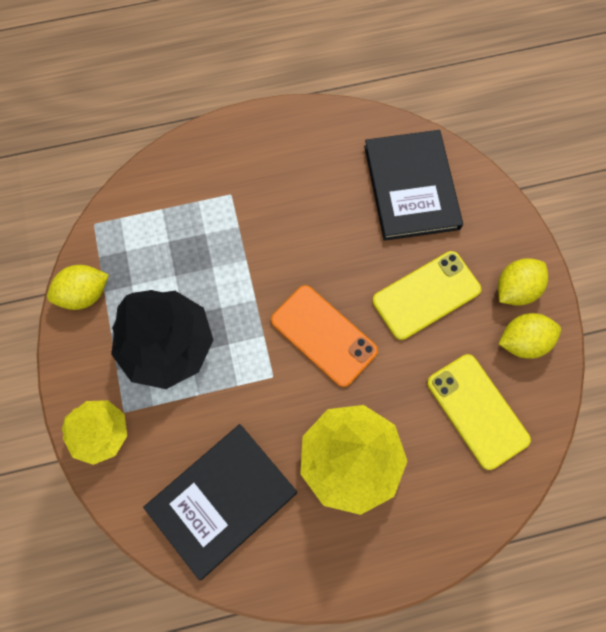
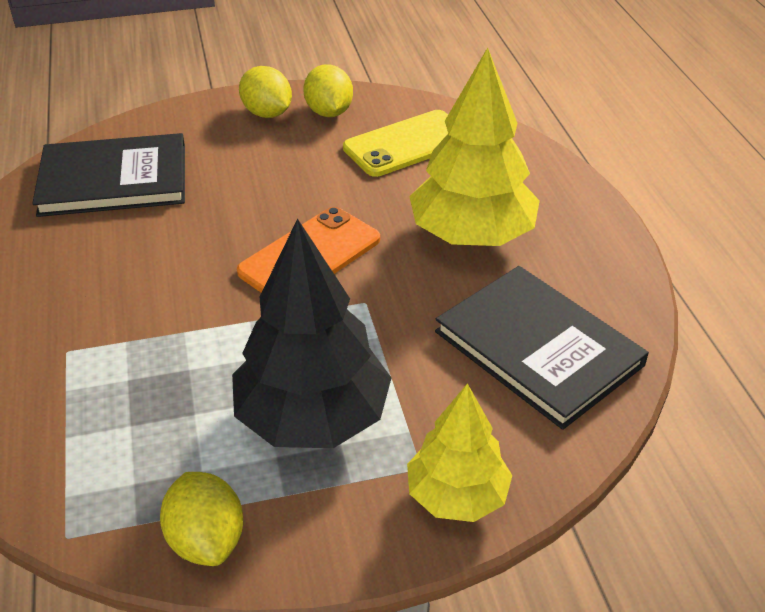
camera: 90 degrees left, 30 degrees down
yellow phone [372,251,481,340] -> none

